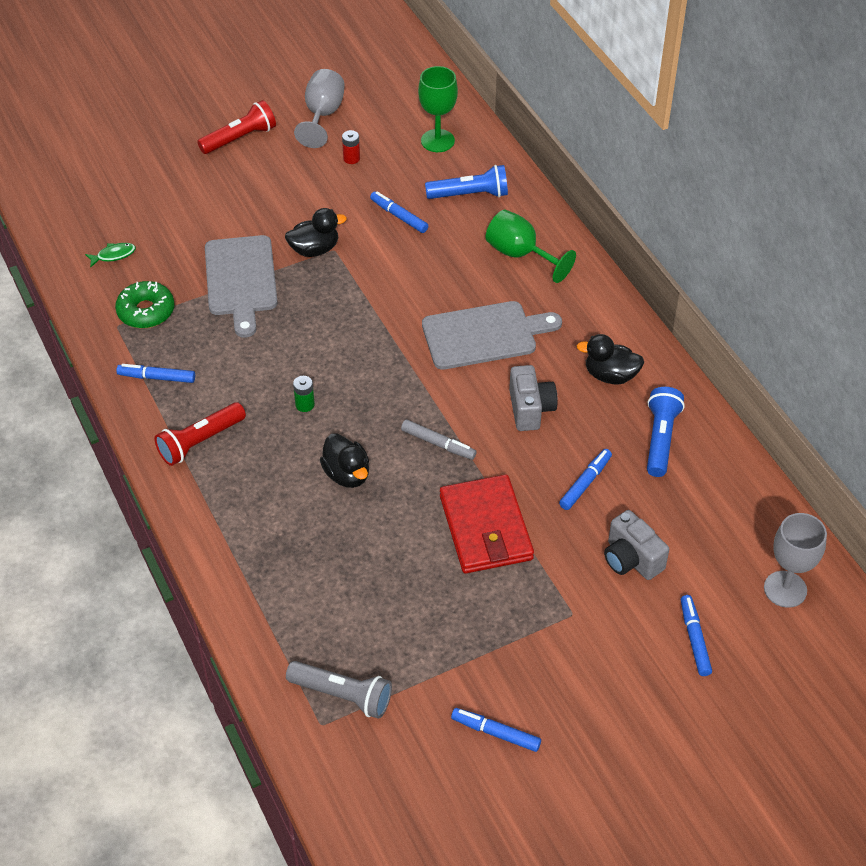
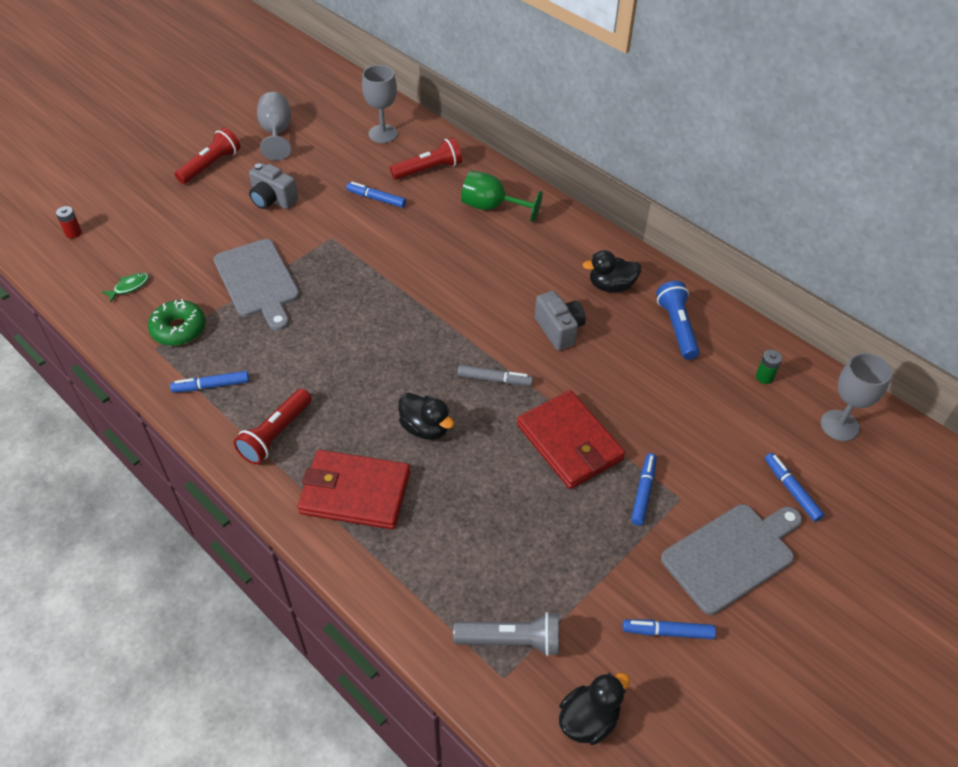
camera: 20 degrees left, 0 degrees up
black duck [285,208,347,257] -> black duck moved to [559,673,630,745]
green battery [293,376,315,412] -> green battery moved to [756,350,782,384]
red battery [342,130,360,164] -> red battery moved to [56,206,82,238]
green goblet [418,66,458,152] -> grey goblet [362,65,398,143]
grey cutting board [422,301,562,370] -> grey cutting board moved to [661,504,802,615]
blue flashlight [425,165,508,199] -> red flashlight [390,138,462,180]
blue marker [559,449,612,510] -> blue marker moved to [631,453,657,526]
grey camera [604,510,669,580] -> grey camera moved to [249,163,298,209]
none -> red wallet [298,450,410,529]

